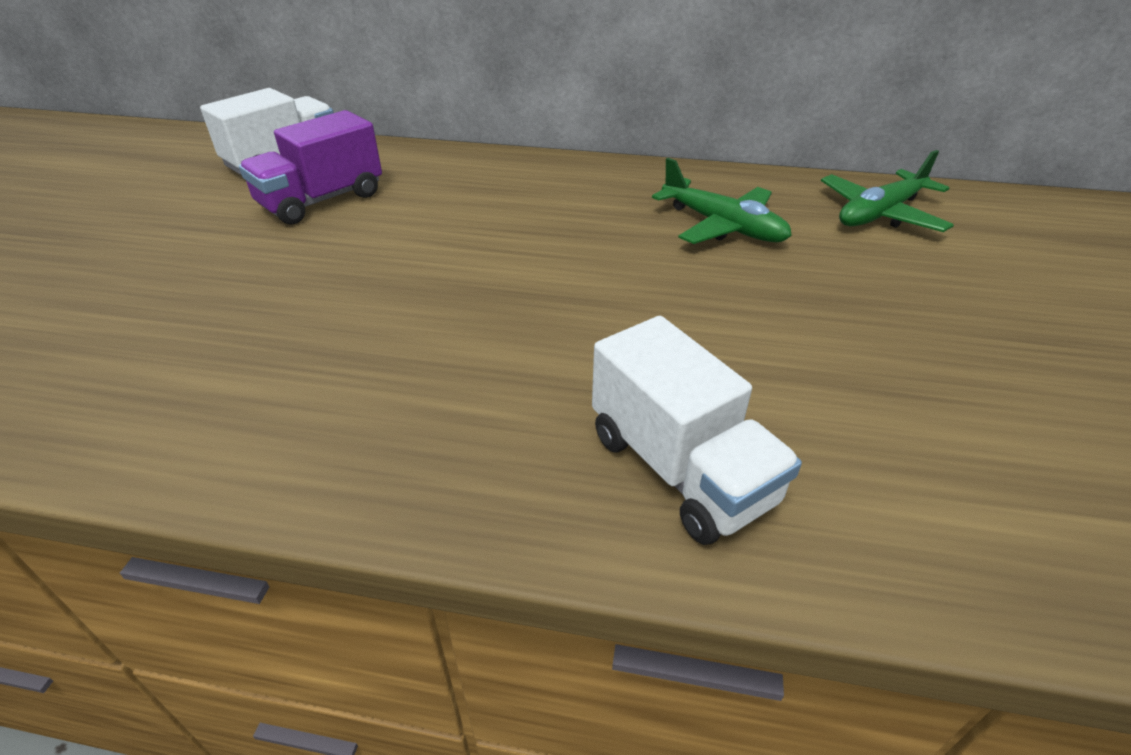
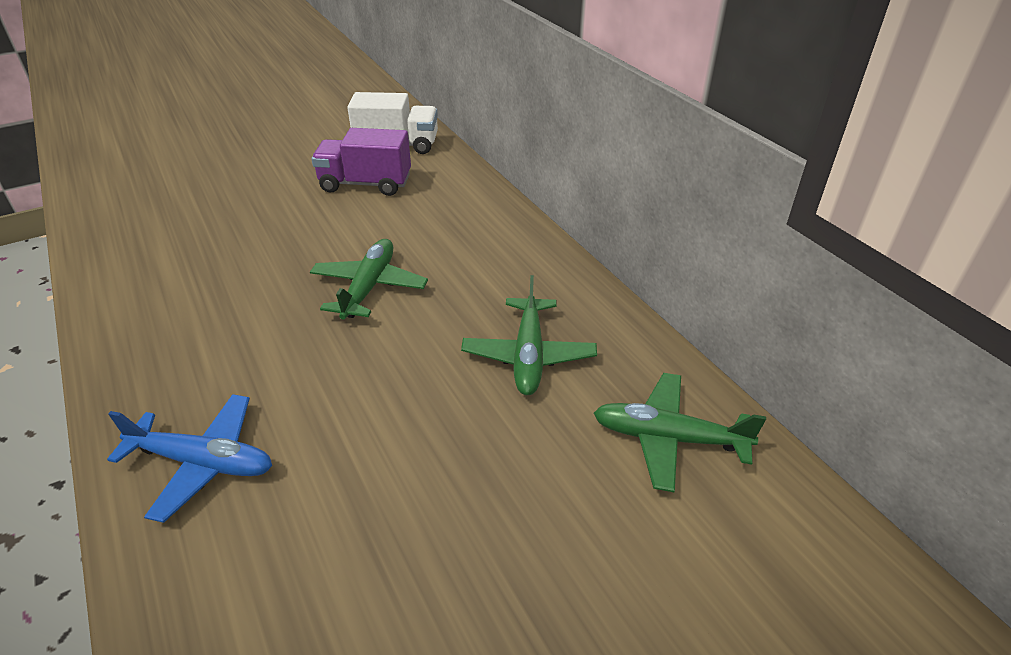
camera: 50 degrees right, 0 degrees up
white truck [592,316,802,545] -> blue plane [107,394,272,523]
none -> green plane [310,239,428,319]

